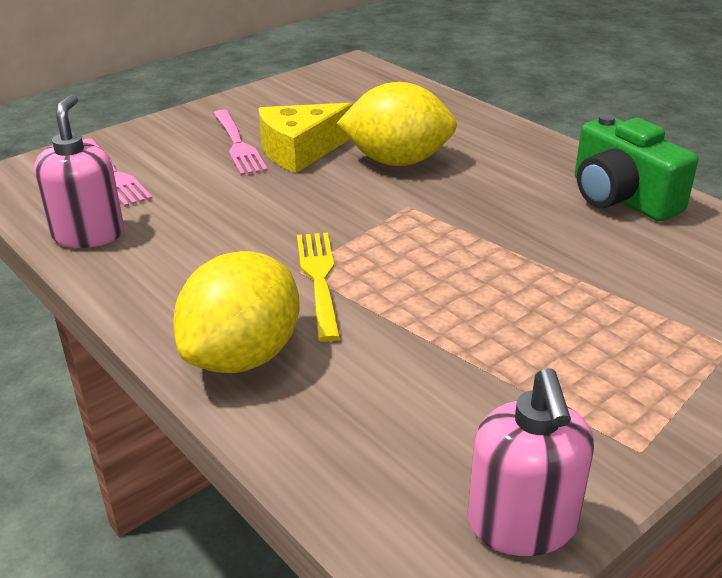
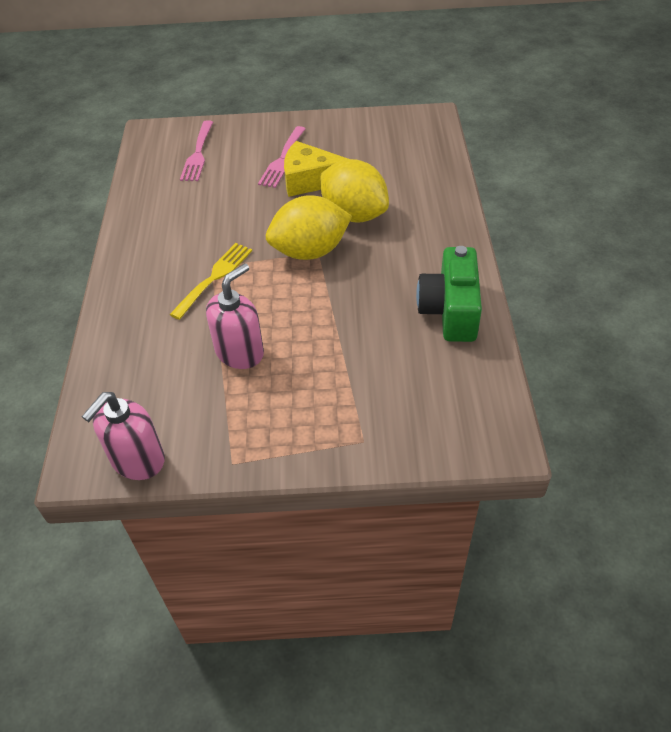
camera: 40 degrees right, 15 degrees up
pink soap dispenser [34,94,124,248] -> pink soap dispenser moved to [206,263,264,369]
yellow lemon [173,251,300,373] -> yellow lemon moved to [266,195,352,260]

